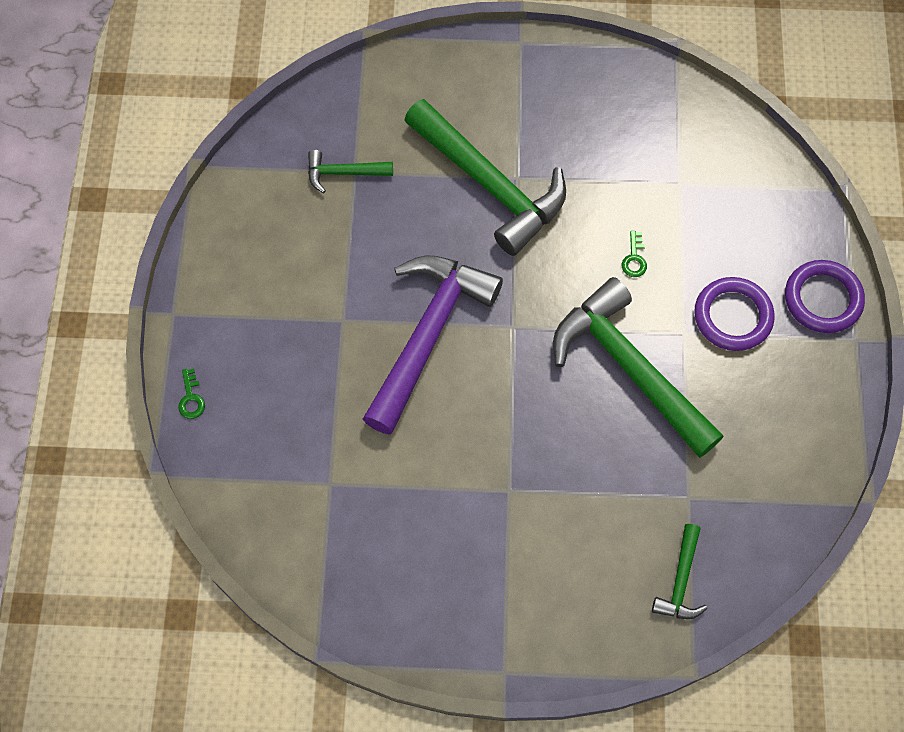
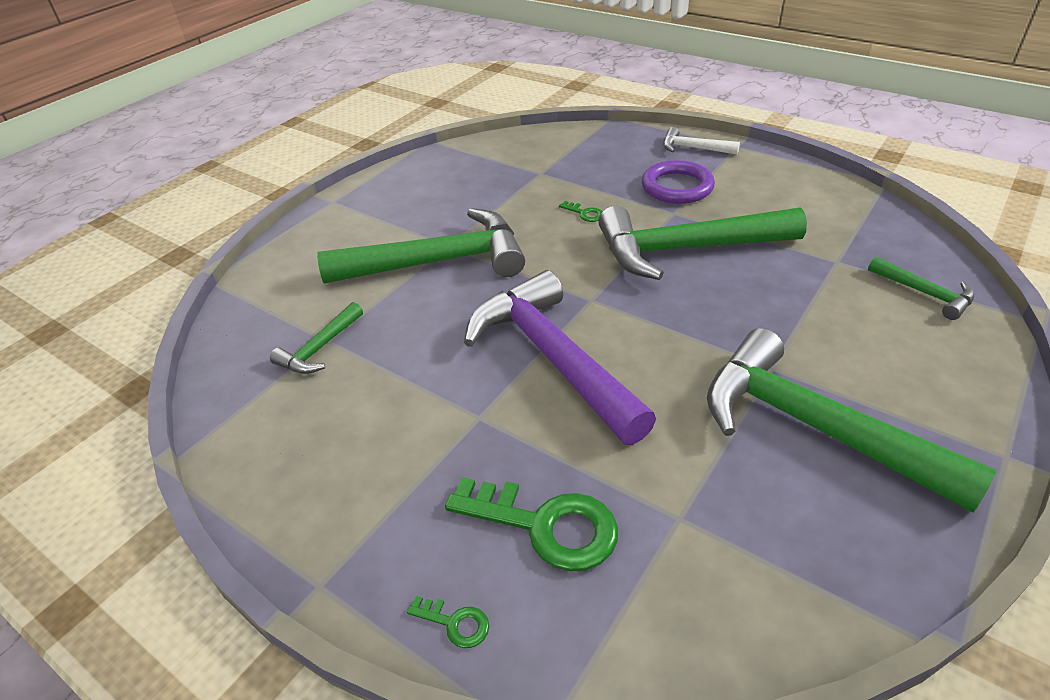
camera: 55 degrees left, 25 degrees down
purple ring [785,260,865,333] -> white hammer [663,127,740,155]
none -> green key [445,477,618,572]
none -> green hammer [707,328,997,513]

